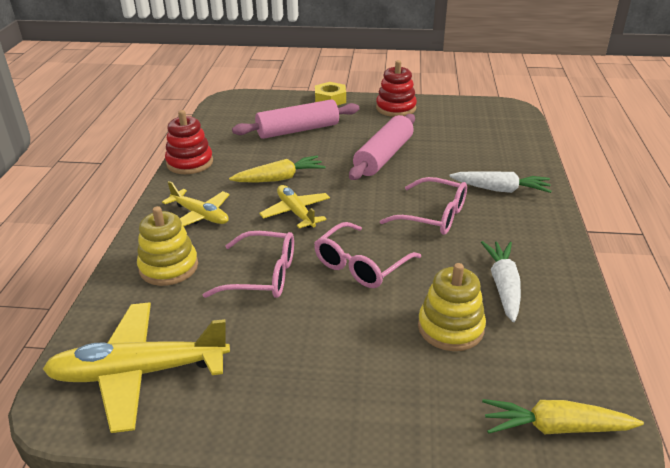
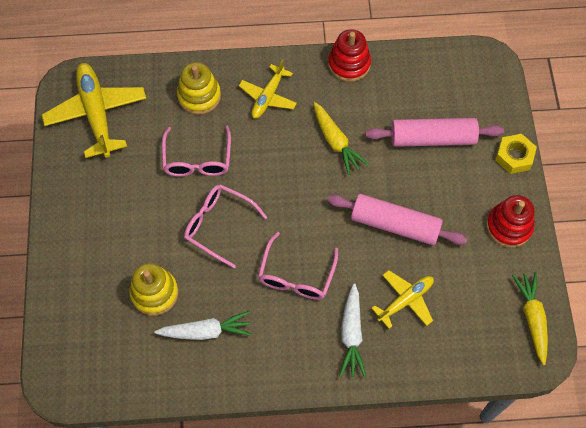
camera: 80 degrees right, 30 degrees up
pink rolling pin [232,99,359,139] -> pink rolling pin turned 60 degrees counterclockwise [365,118,504,147]
yellow plane [259,185,330,228] -> yellow plane moved to [371,270,434,329]
yellow carrot [482,399,644,434] -> yellow carrot moved to [512,272,548,365]

